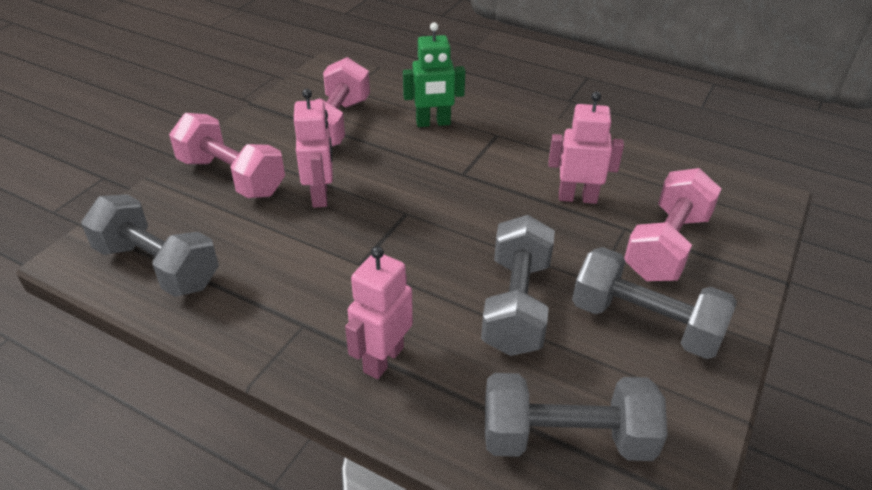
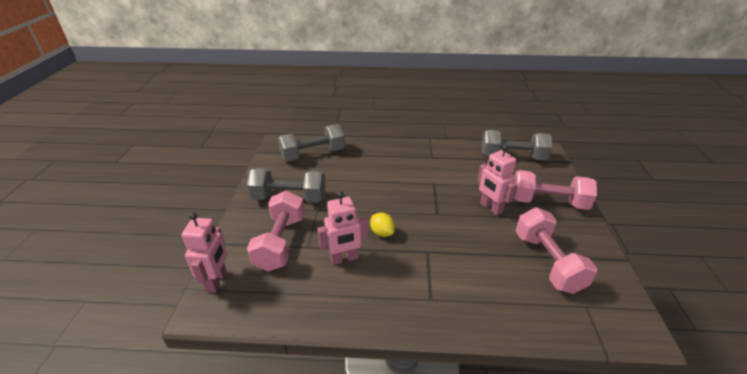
camera: 155 degrees right, 5 degrees down
pink robot [345,246,413,379] -> pink robot moved to [182,213,227,293]
green robot [403,23,465,127] -> none
grey dumbbell [481,215,555,356] -> none
none -> yellow lemon [370,213,395,237]

